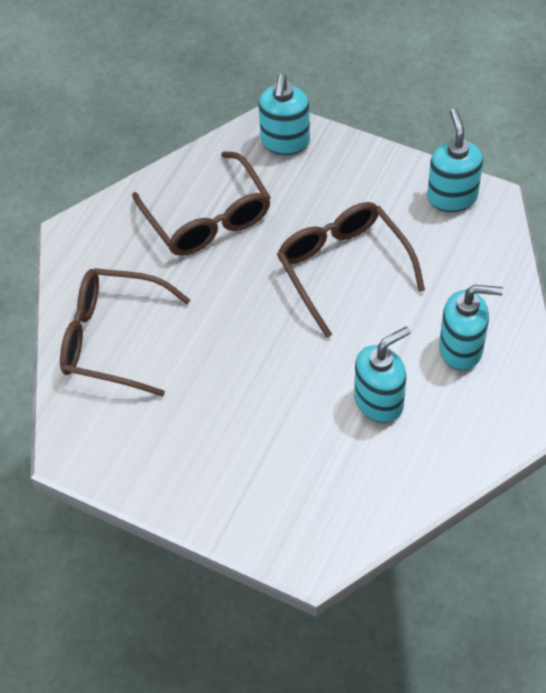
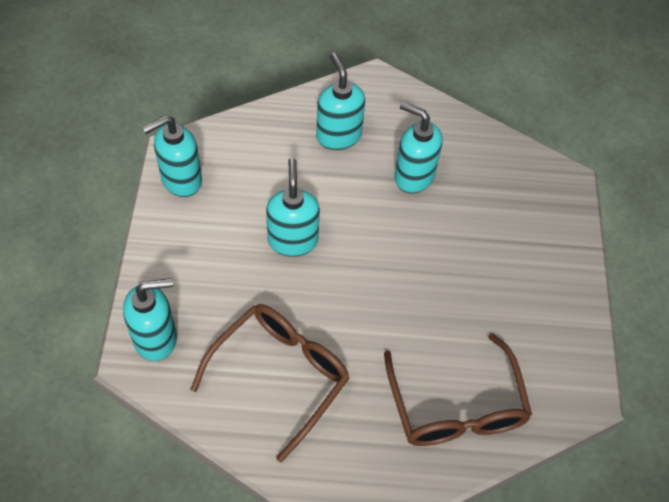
camera: 120 degrees left, 0 degrees up
brown glasses [277,202,425,338] -> turquoise soap dispenser [266,158,320,257]

